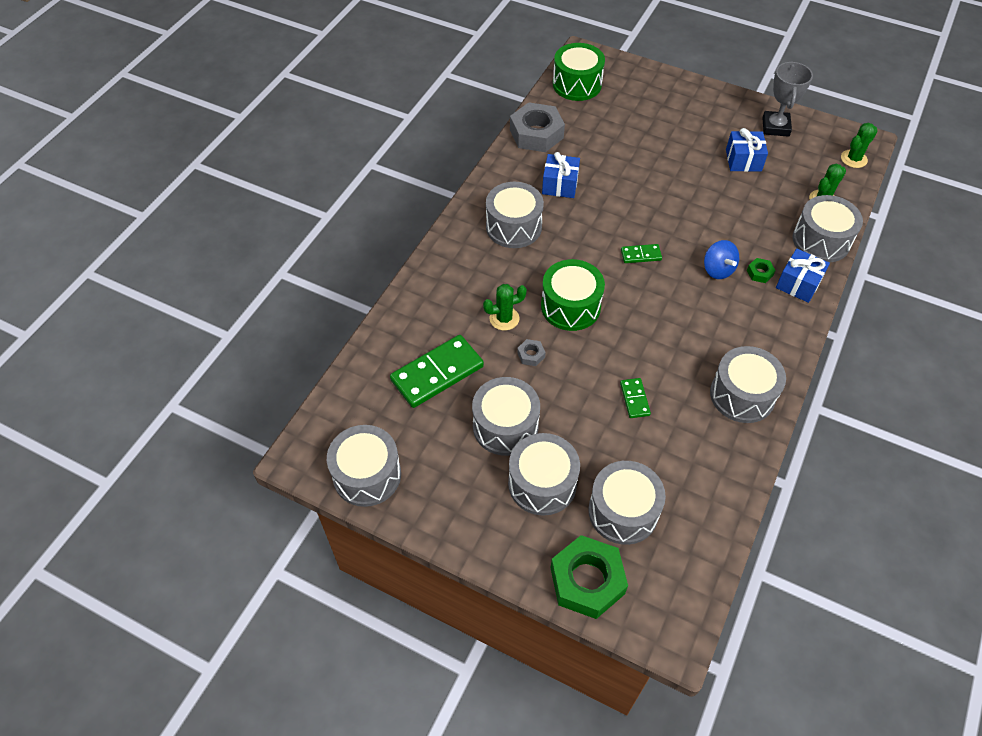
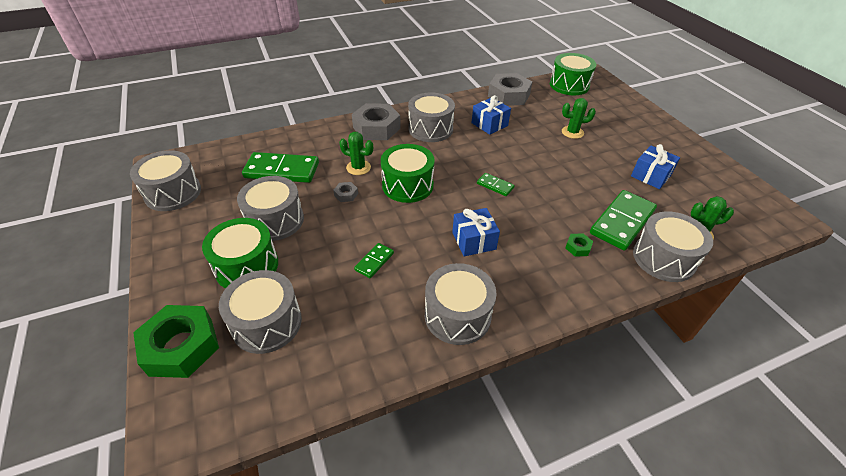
camera: 40 degrees right, 10 degrees down
grey drum [508,433,580,516] -> green drum [202,218,278,288]
blue spinning top [704,240,739,279] -> none
grey trophy [762,61,813,137] -> none
blue gift [776,249,830,303] -> blue gift moved to [452,208,500,256]
green cactus [841,123,878,168] -> green cactus moved to [562,98,596,139]
none -> grey nut [352,103,401,140]
none -> green domino [590,190,657,251]

